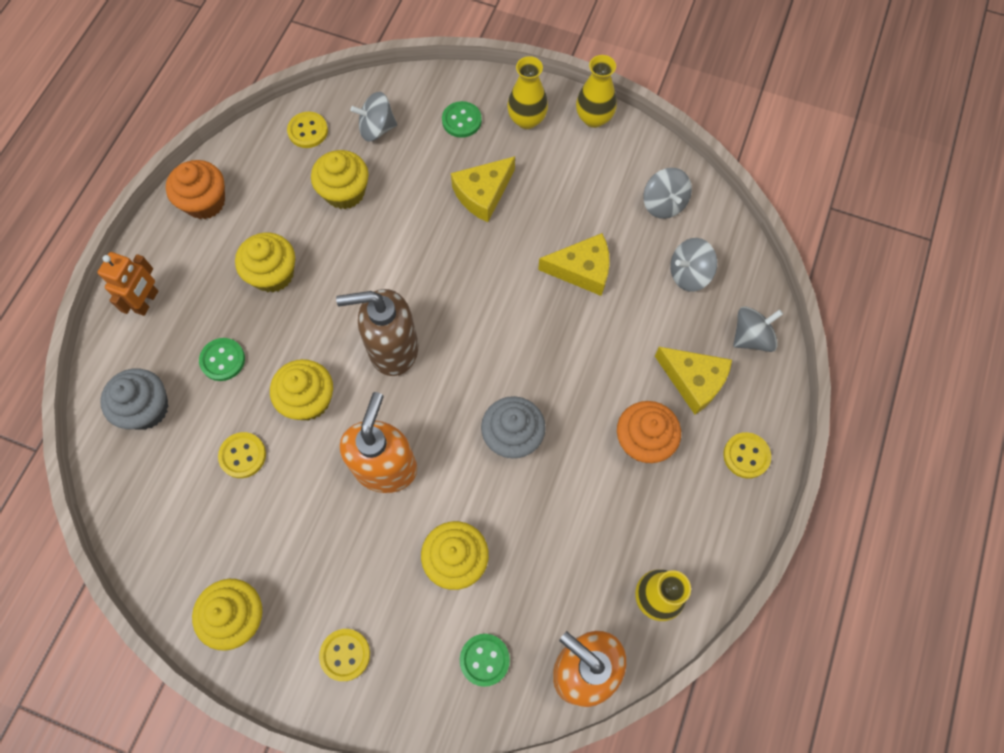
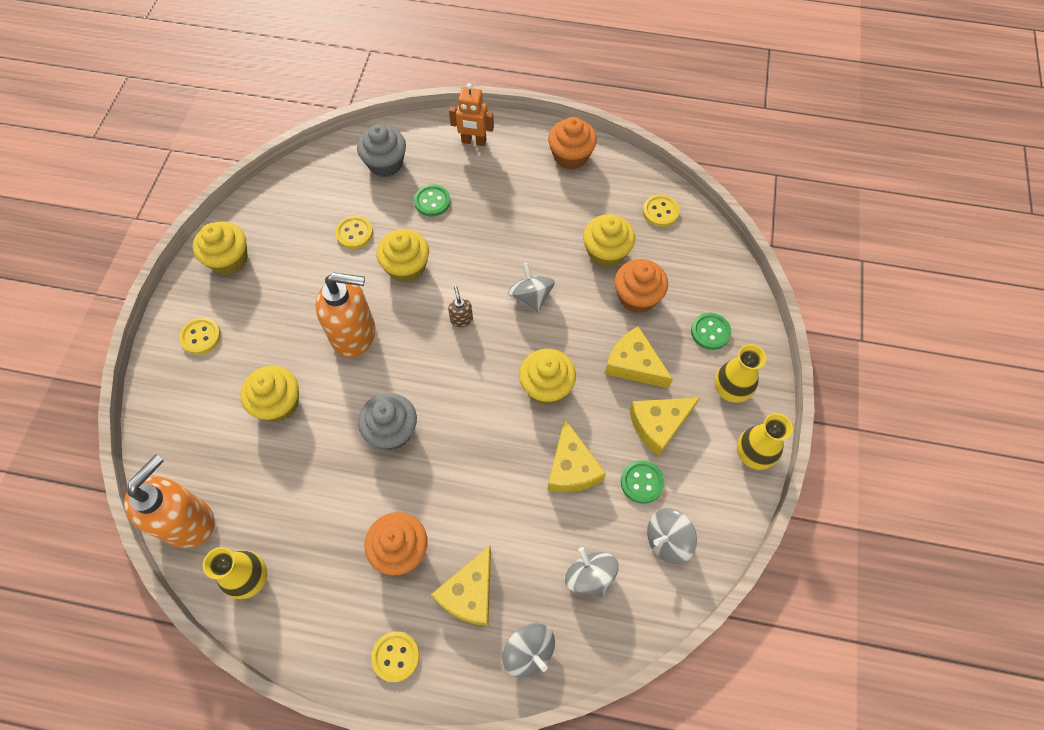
camera: 80 degrees right, 5 degrees down
yellow cupcake [235,232,295,293] -> yellow cupcake moved to [519,349,576,405]
brown soap dispenser [336,289,418,376] -> brown soap dispenser [448,286,473,327], size x0.41
grey spinning top [350,92,397,141] -> grey spinning top moved to [508,263,555,313]
green button [460,634,510,687] -> green button moved to [621,460,664,504]
none -> orange cupcake [614,259,668,313]
none -> yellow cheese [629,398,700,456]

